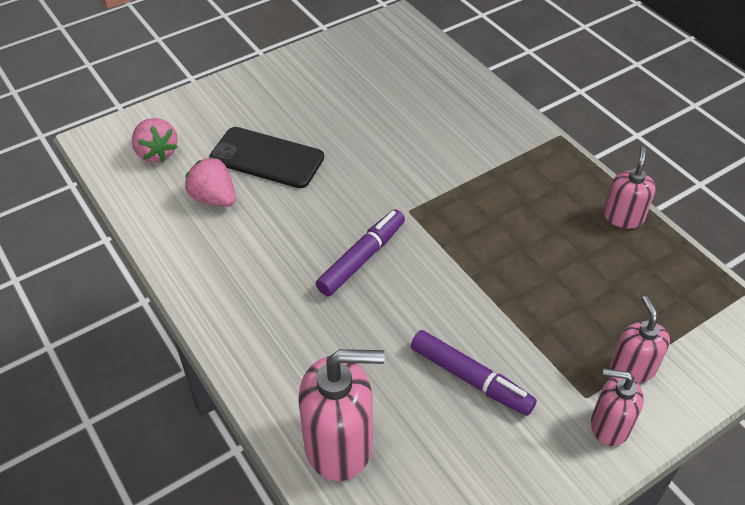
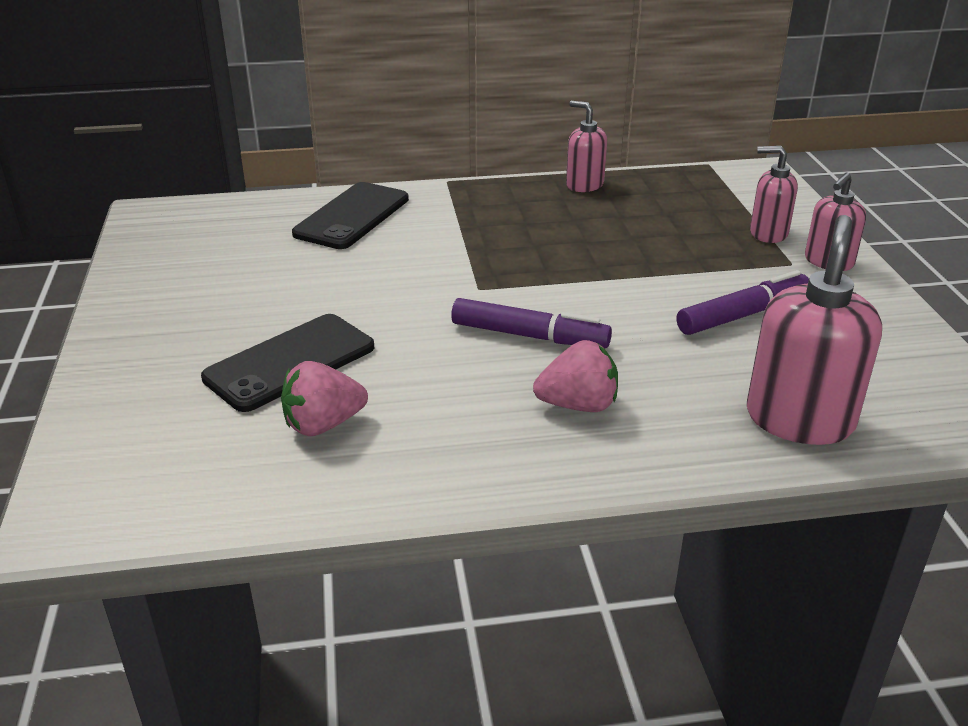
camera: 65 degrees left, 15 degrees down
pink strawberry [132,118,177,162] -> pink strawberry moved to [533,340,618,412]
purple marker [316,210,405,296] -> purple marker turned 135 degrees clockwise [451,298,612,348]
none -> black phone [292,182,409,249]

